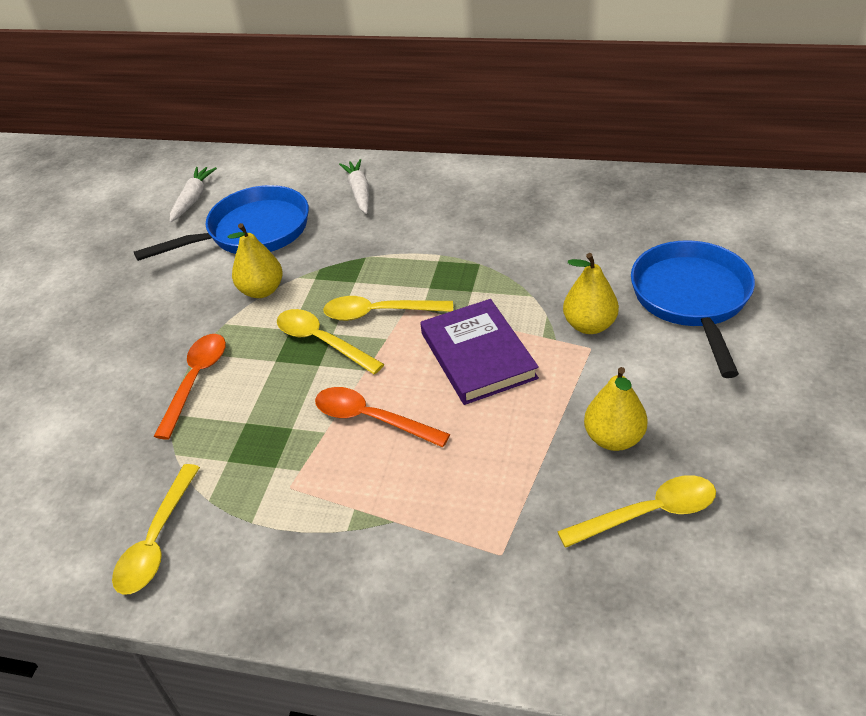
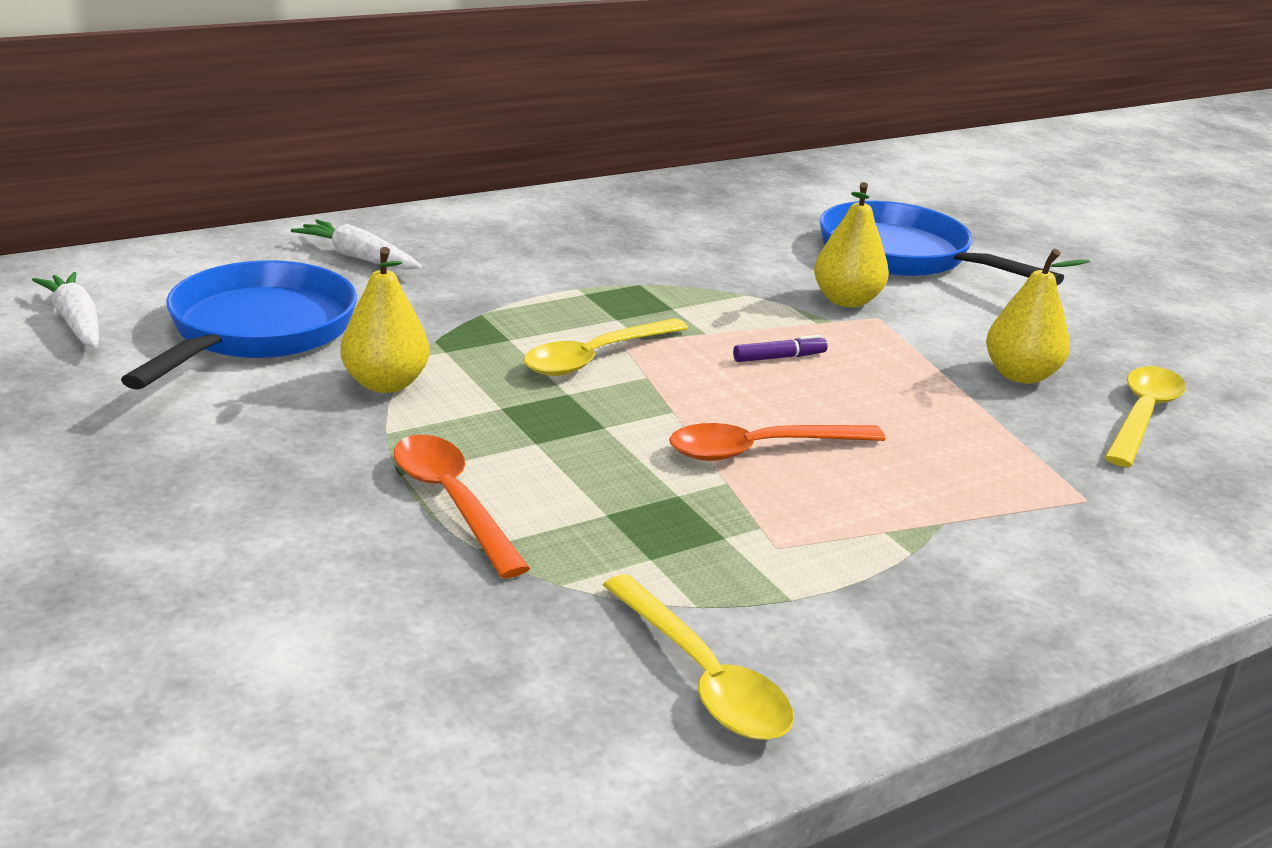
camera: 50 degrees left, 15 degrees down
yellow spoon [277,309,384,375] -> none
purple book [420,299,539,405] -> purple marker [733,335,828,362]

